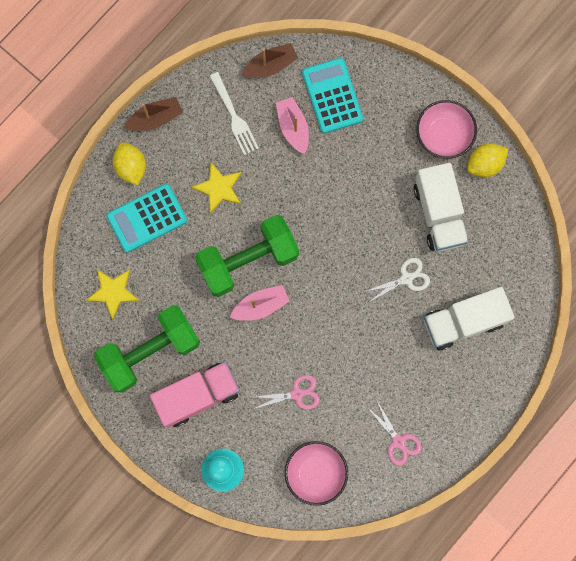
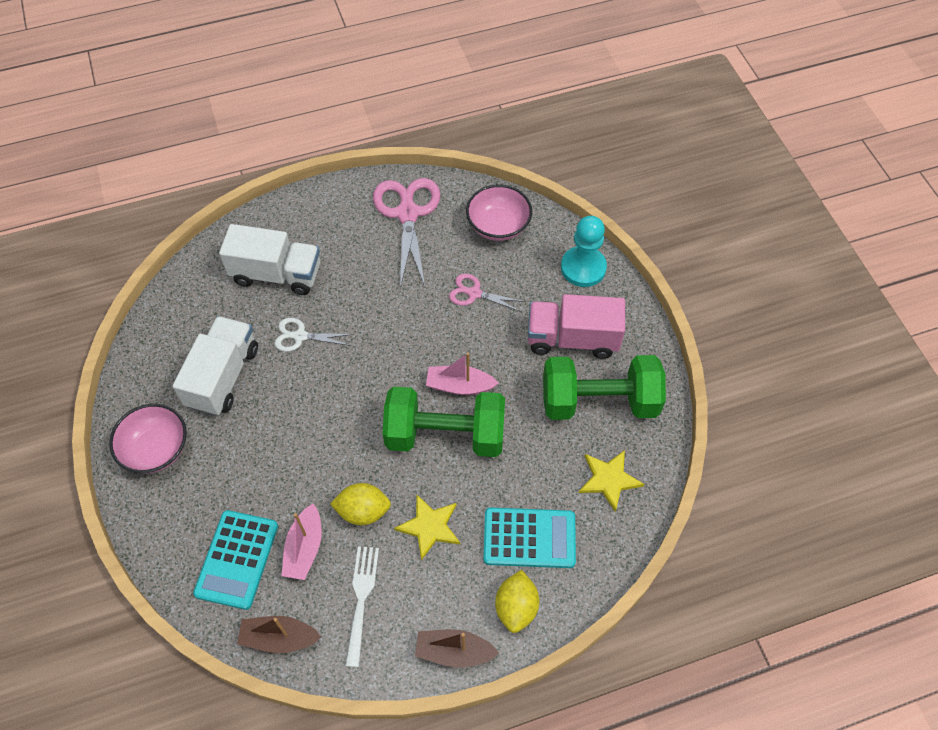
camera: 150 degrees left, 20 degrees down
pink scissors [366,399,422,466] -> pink scissors [373,178,440,288], size x1.87
yellow lemon [467,143,508,177] -> yellow lemon moved to [330,483,391,525]

